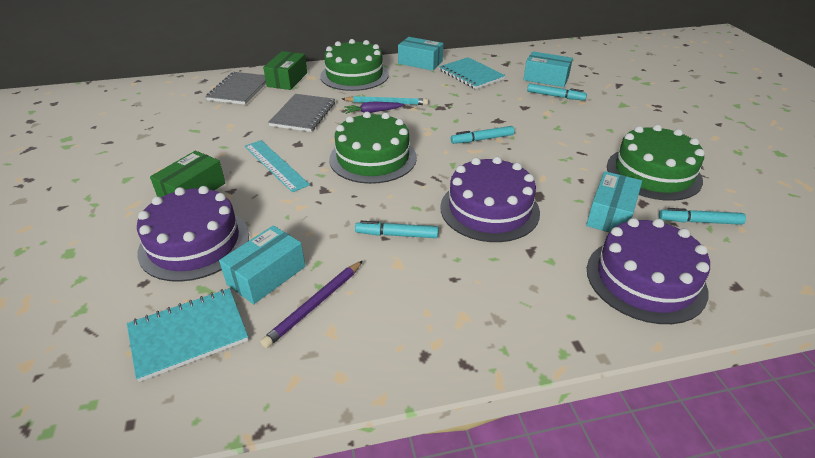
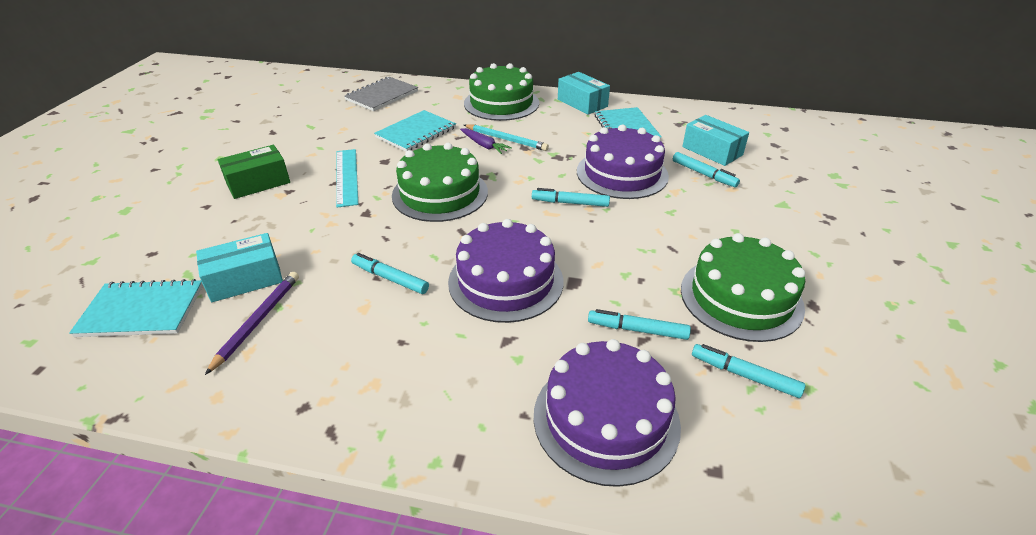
camera: 25 degrees right, 0 degrees up
purple cake [137,186,249,282] -> purple cake moved to [577,125,669,199]
purple pencil [260,261,363,348] -> purple pencil turned 135 degrees clockwise [205,272,299,375]
green box [263,51,307,90] -> none
grey notebook [268,94,335,132] -> turquoise notebook [374,110,456,151]
purple carrot [344,102,404,114] -> purple carrot turned 150 degrees counterclockwise [460,128,512,154]
turquoise box [586,171,642,232] -> turquoise marker [588,309,691,340]

